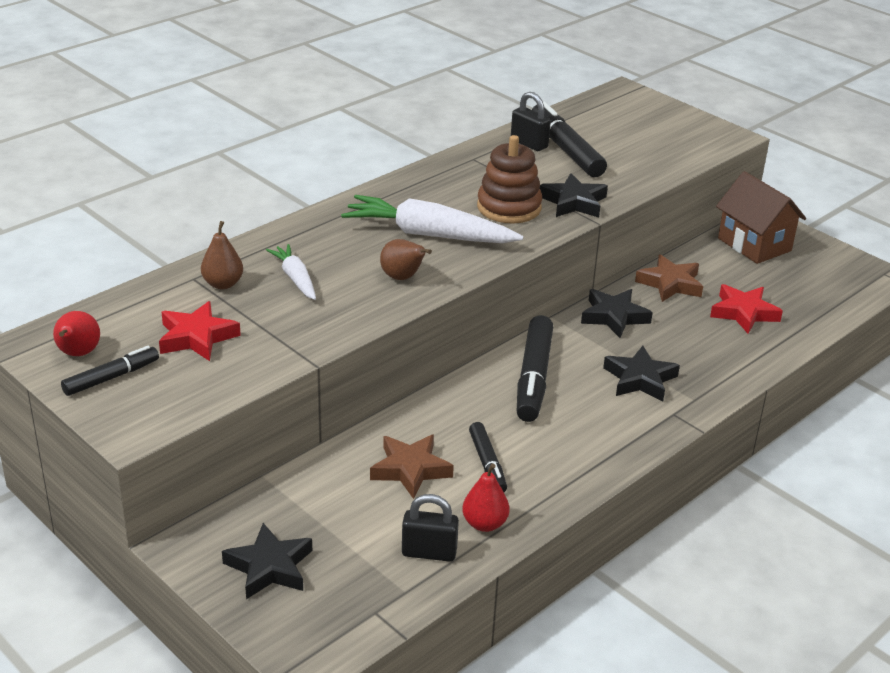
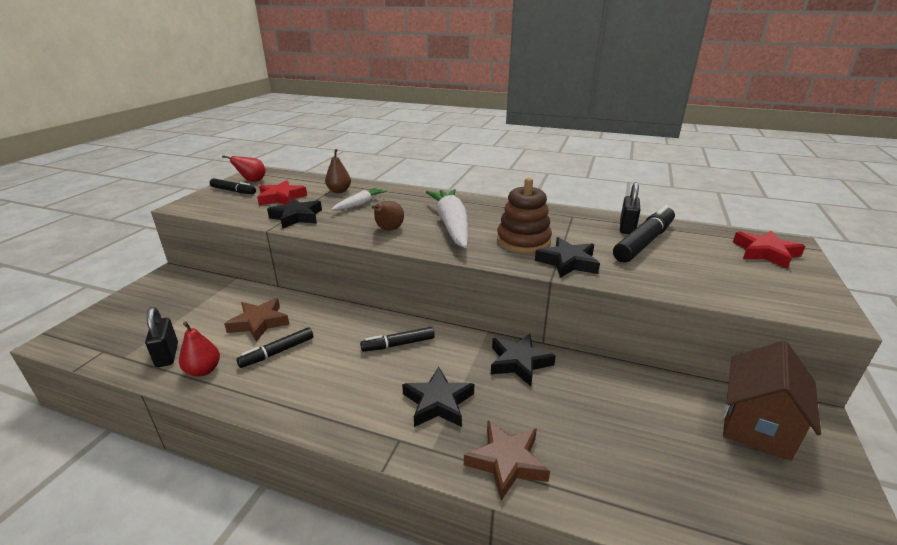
camera: 65 degrees right, 5 degrees down
black star [222,523,312,599] -> black star moved to [267,198,322,229]
black marker [517,315,553,422] -> black marker [360,327,435,352], size x0.58
brown star [635,254,703,302] -> brown star moved to [464,420,550,501]
red star [710,284,783,334] -> red star moved to [733,231,805,269]

